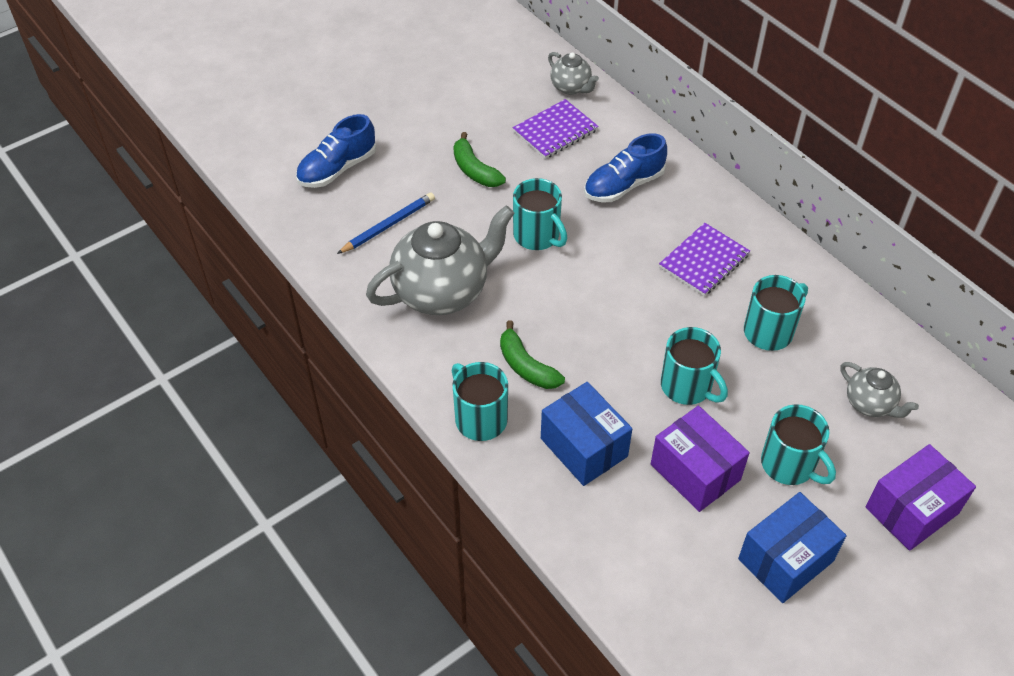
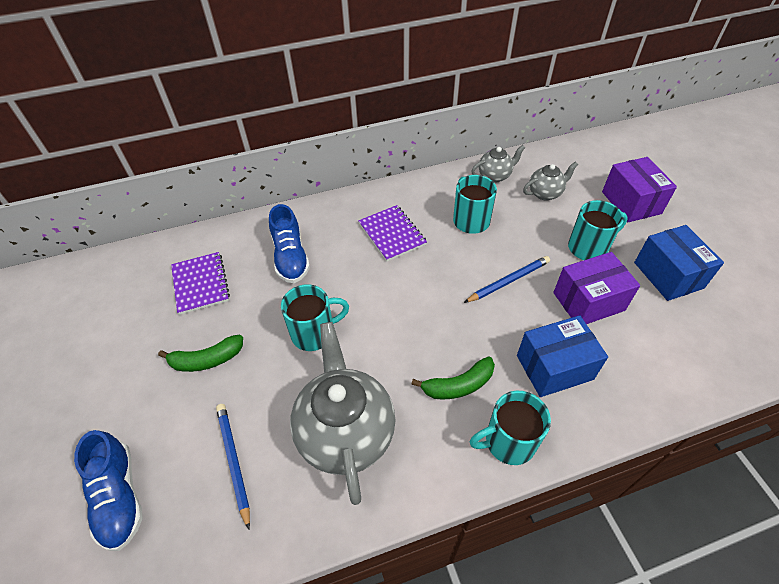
camera: 70 degrees left, 0 degrees up
grey teapot [548,52,599,95] -> grey teapot moved to [471,145,525,183]
turquoise mug [661,327,728,405] -> blue pencil [464,256,550,303]

